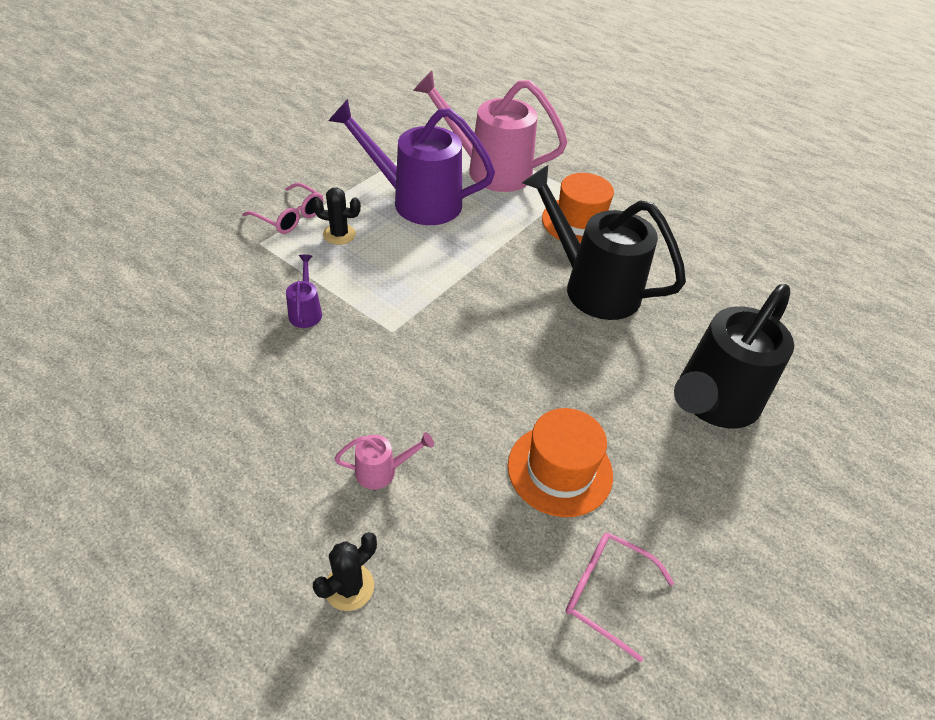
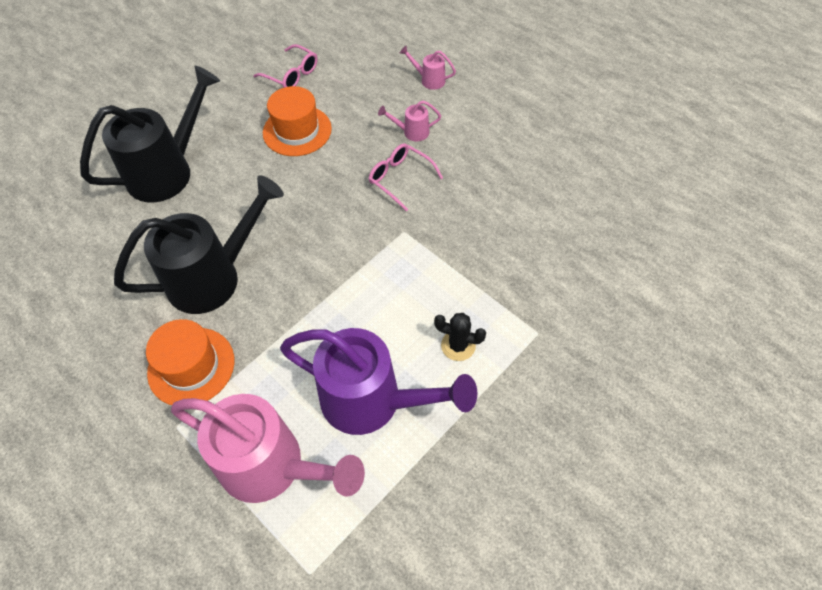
camera: 170 degrees left, 10 degrees up
pink glasses [243,183,323,234] -> pink glasses moved to [369,143,443,211]
purple watering can [286,255,322,328] -> none
black cactus [313,532,377,611] -> pink watering can [400,46,456,90]
black watering can [522,165,686,320] -> black watering can turned 75 degrees counterclockwise [114,176,284,314]

